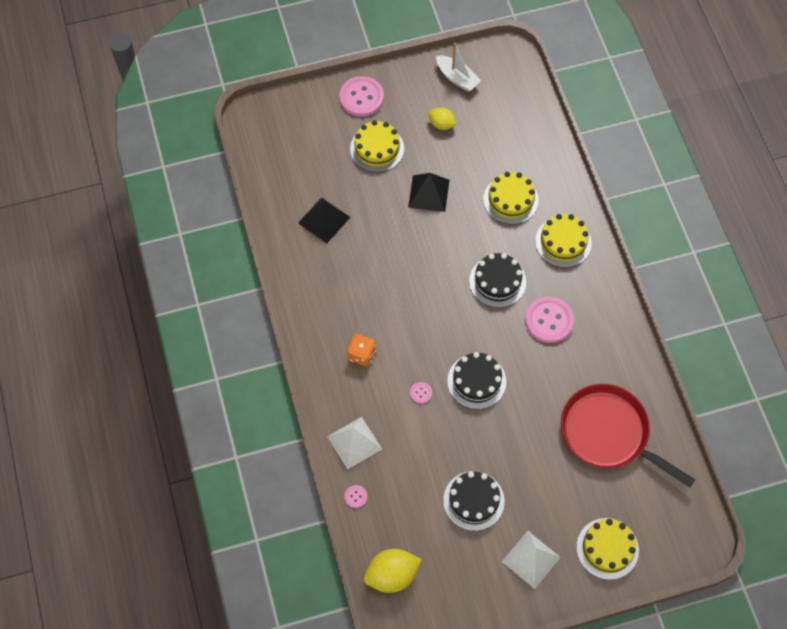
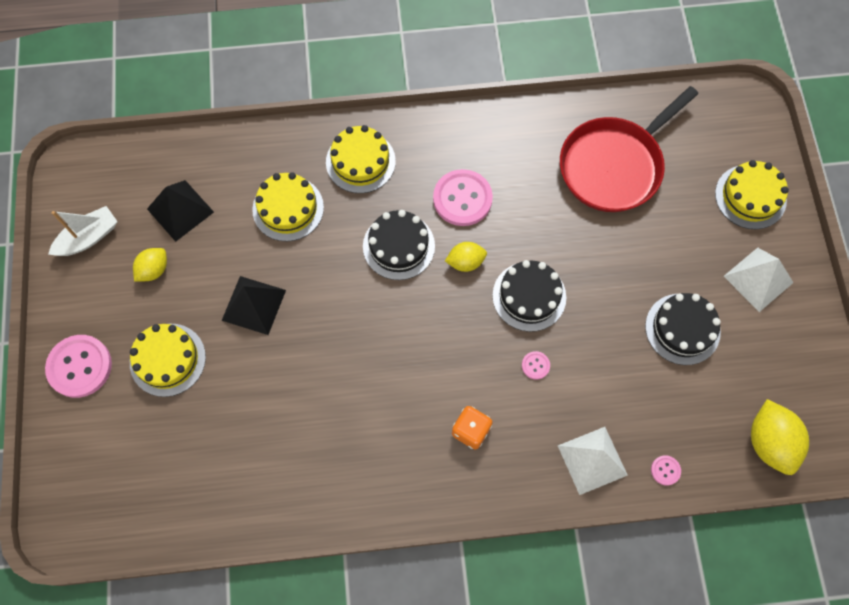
camera: 80 degrees left, 5 degrees up
black pyramid [298,197,351,243] -> black pyramid moved to [147,180,214,242]
none -> yellow lemon [445,242,487,272]

